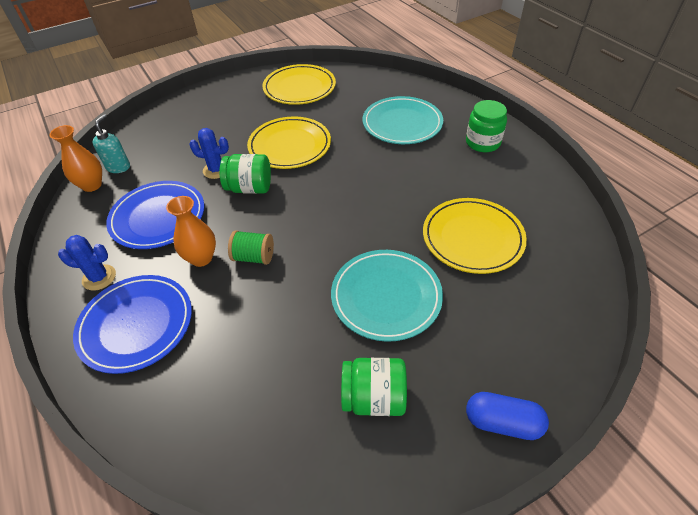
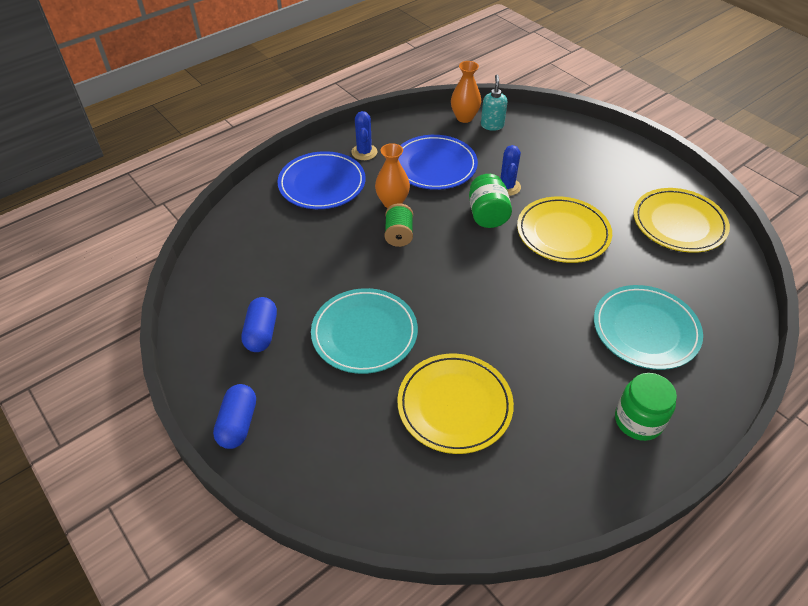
camera: 80 degrees right, 0 degrees up
turquoise soap dispenser [92,114,130,173] -> turquoise soap dispenser turned 90 degrees counterclockwise [481,75,507,131]
green jar [341,358,407,416] -> blue capsule [241,297,277,352]

